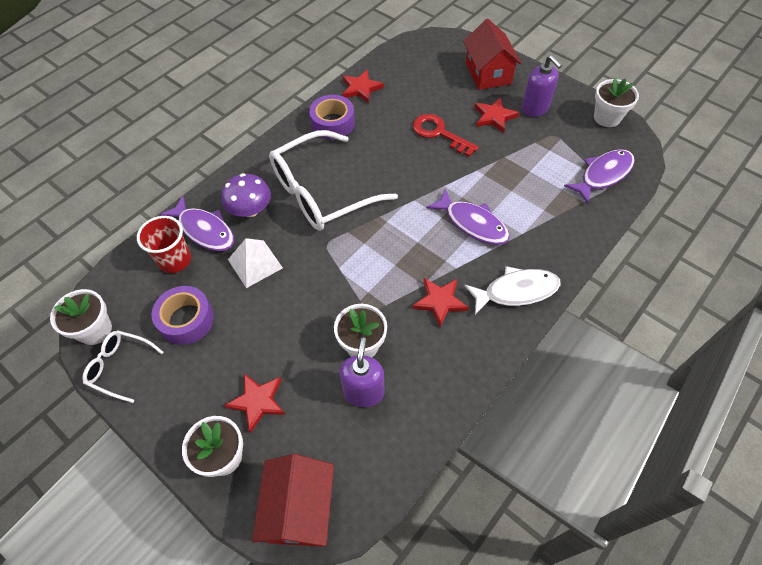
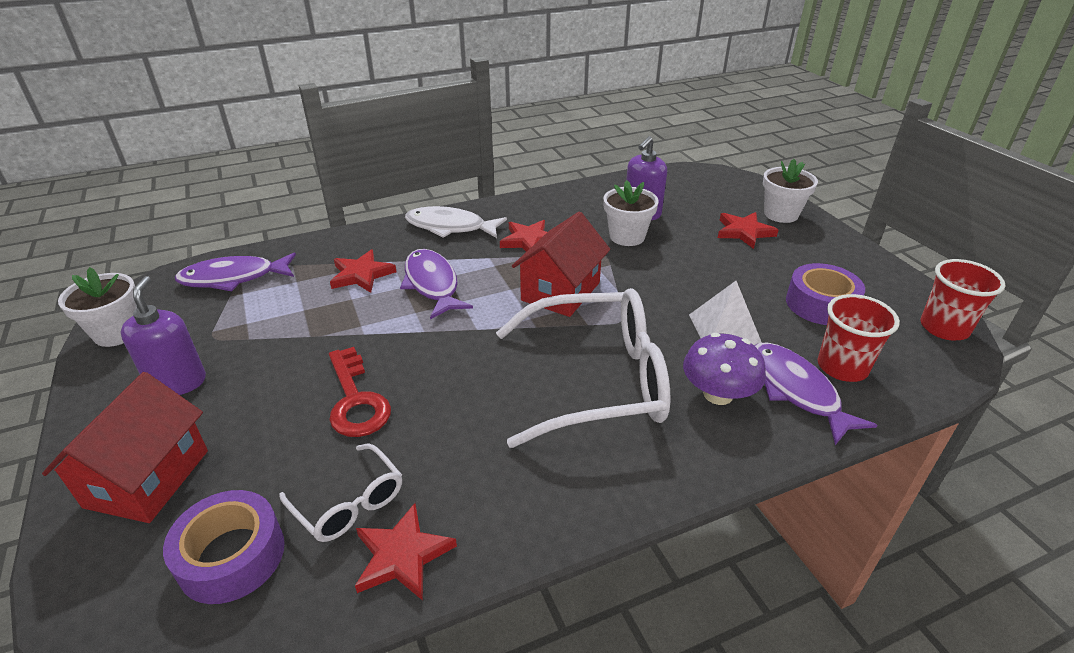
camera: 155 degrees left, 20 degrees down
white flower pot [50,289,112,345] -> red cup [920,259,1006,340]
white glasses [82,330,163,403] -> white glasses moved to [279,444,402,542]
red house [252,454,334,547] -> red house moved to [512,212,610,317]
purple tape [309,95,355,139] -> purple tape moved to [163,490,285,604]
red star [474,97,519,133] -> red star moved to [330,250,397,293]

